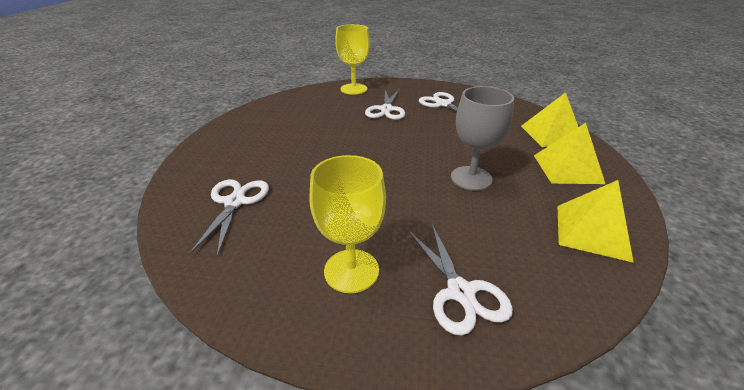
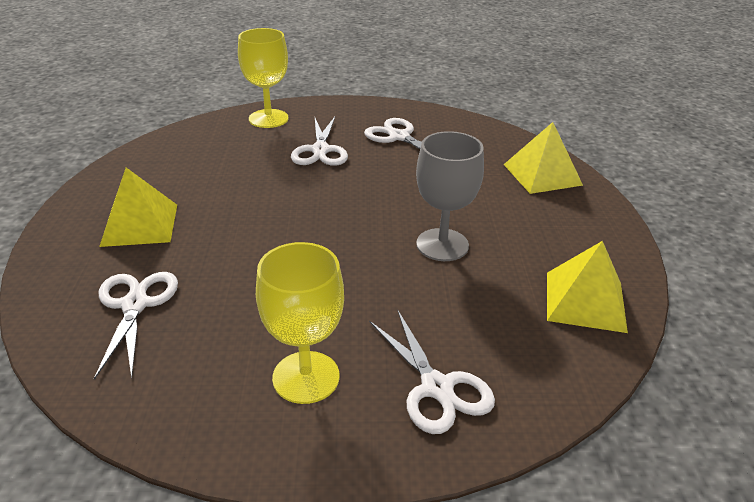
camera: 10 degrees left, 0 degrees up
yellow pyramid [534,123,605,184] -> yellow pyramid moved to [99,168,177,247]

